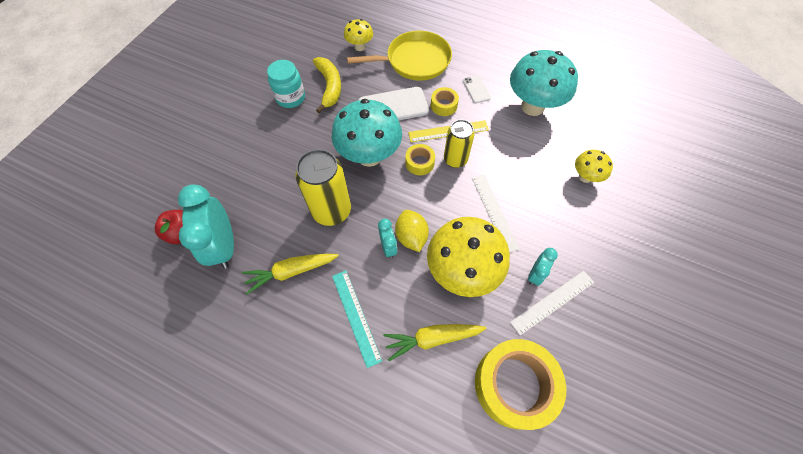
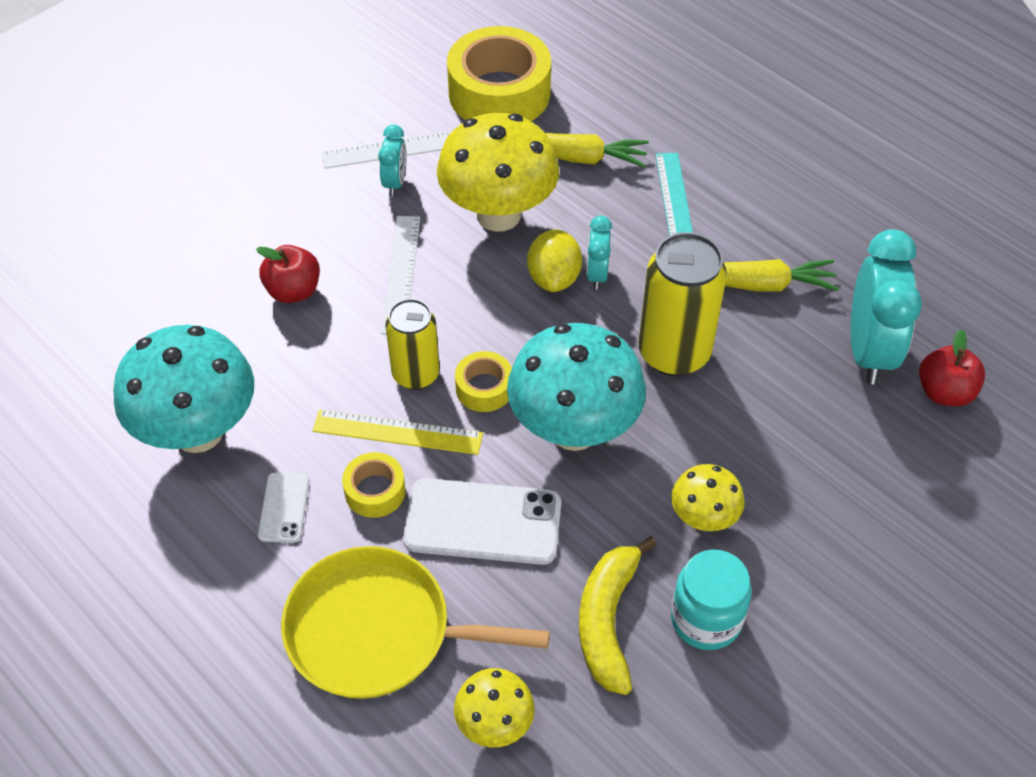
camera: 160 degrees left, 10 degrees down
turquoise clock [528,248,558,286] -> turquoise clock turned 135 degrees clockwise [378,125,407,196]
yellow mushroom [575,150,613,183] -> yellow mushroom moved to [671,464,745,531]
none -> red apple [256,245,320,303]

